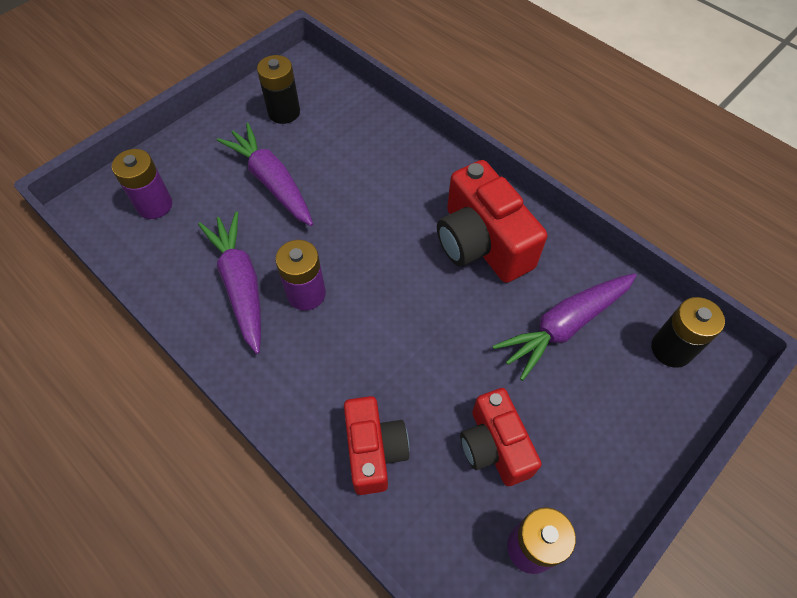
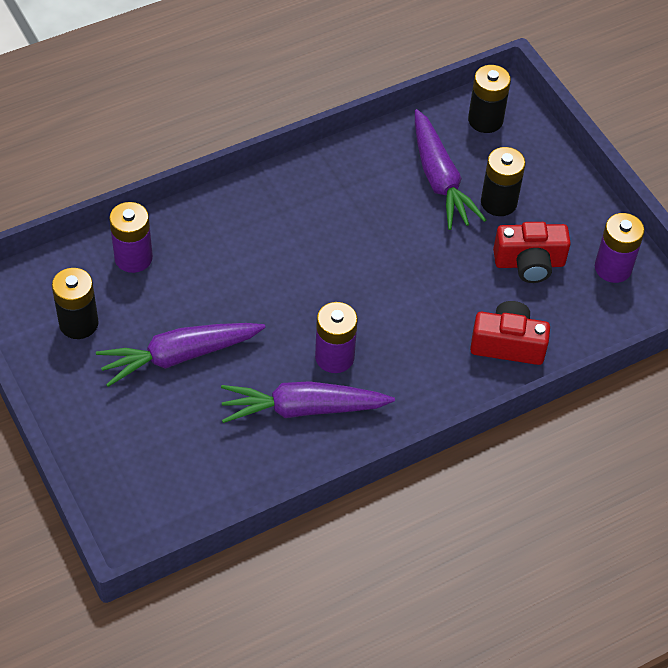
camera: 75 degrees left, 5 degrees down
purple battery [112,149,172,219] -> purple battery moved to [109,202,153,273]
red camera [437,160,547,283] -> none
none -> black battery [481,147,526,216]

